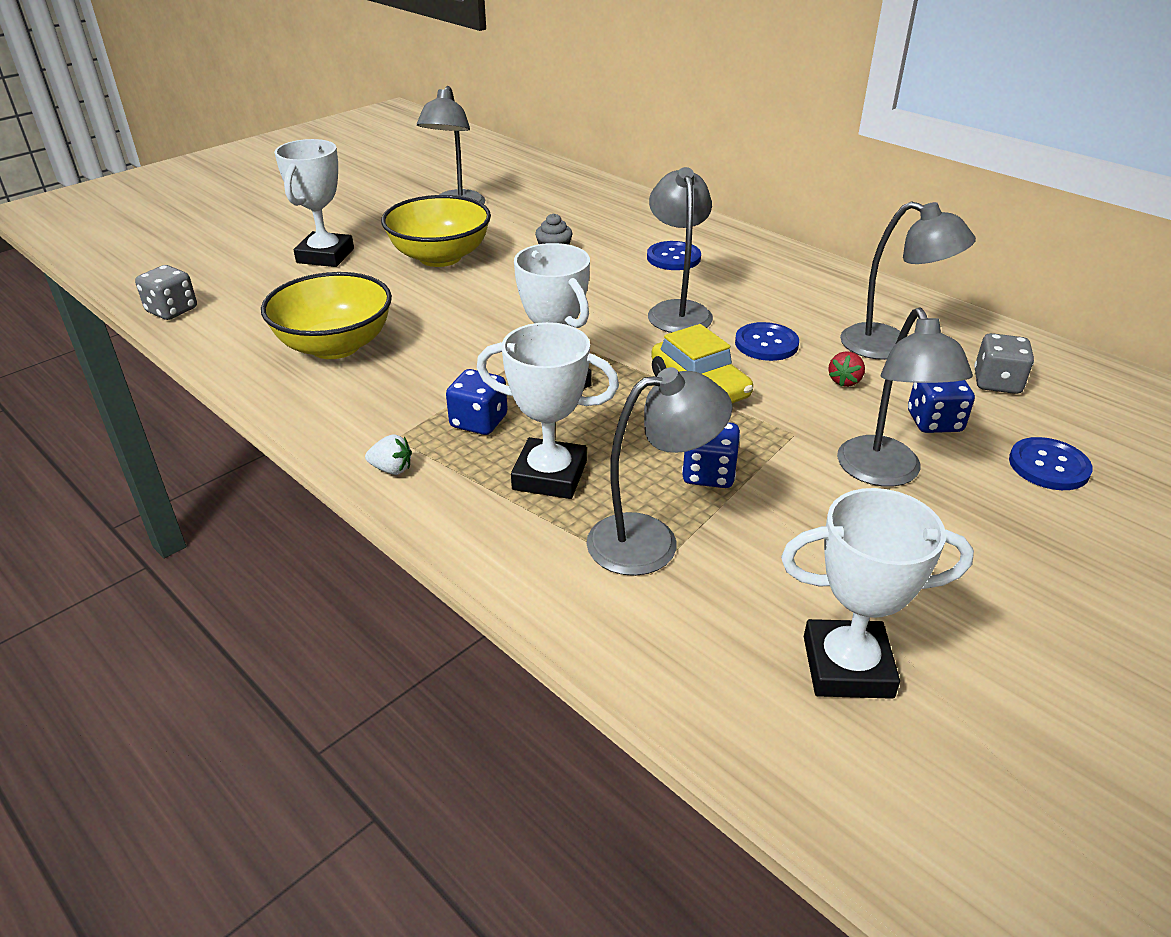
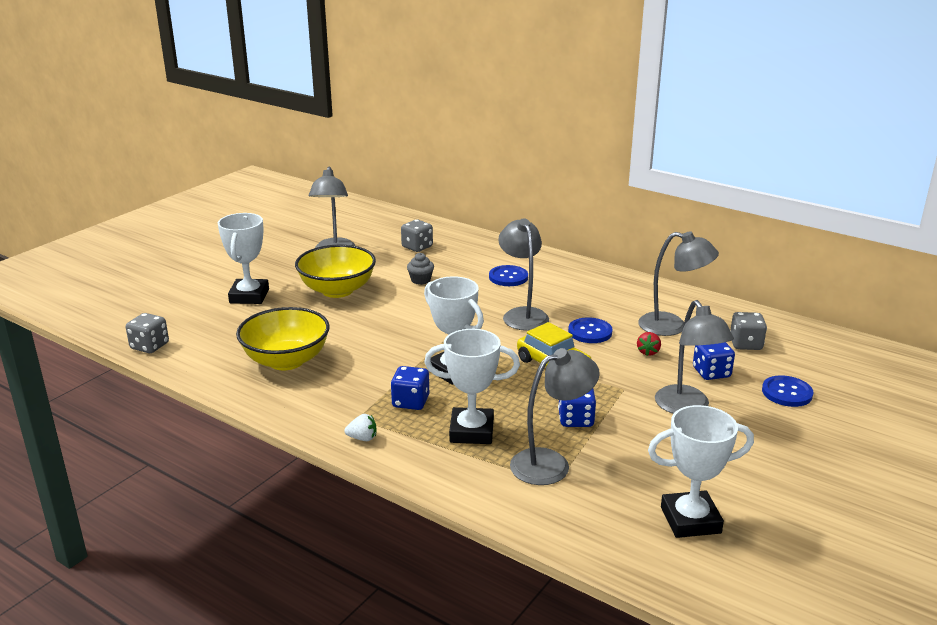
camera: 10 degrees left, 10 degrees down
none -> grey dice [401,220,433,252]

